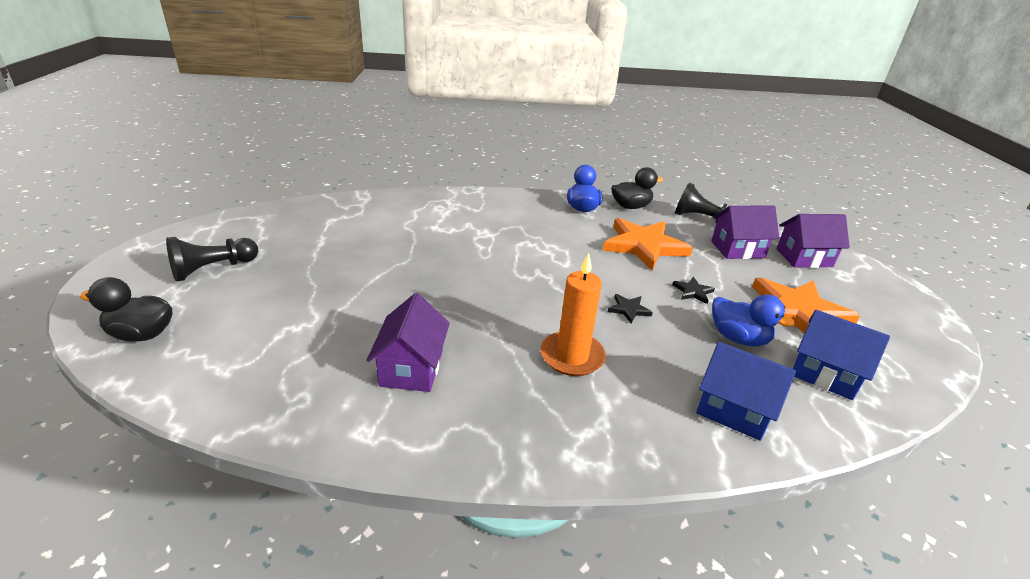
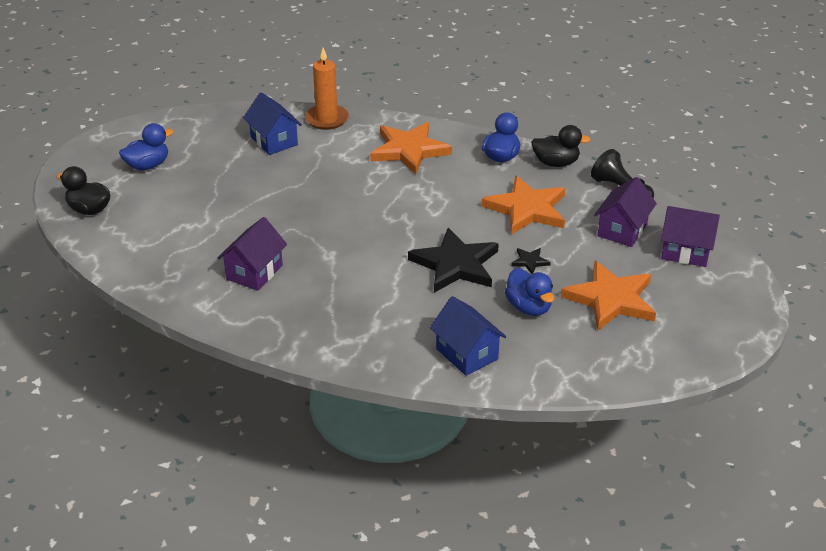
camera: 25 degrees right, 5 degrees up
black pawn [166,237,258,282] -> blue duck [119,123,174,170]
orange candle [540,253,606,376] -> orange candle moved to [305,48,349,130]
black star [608,294,653,323] -> black star [408,228,499,293], size x2.37
purple house [711,205,779,259] -> purple house turned 75 degrees counterclockwise [594,177,657,247]
blue house [793,310,890,400] -> blue house moved to [243,92,302,155]
none -> orange star [370,122,452,175]

